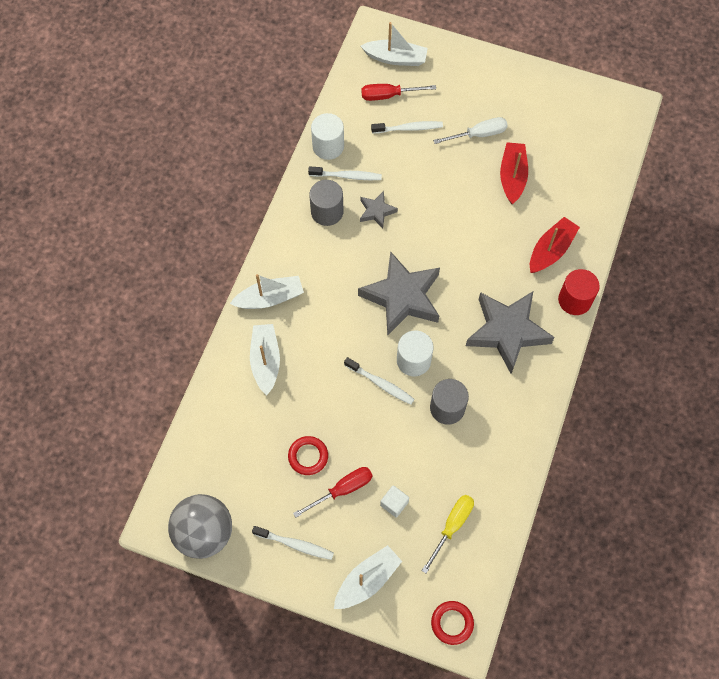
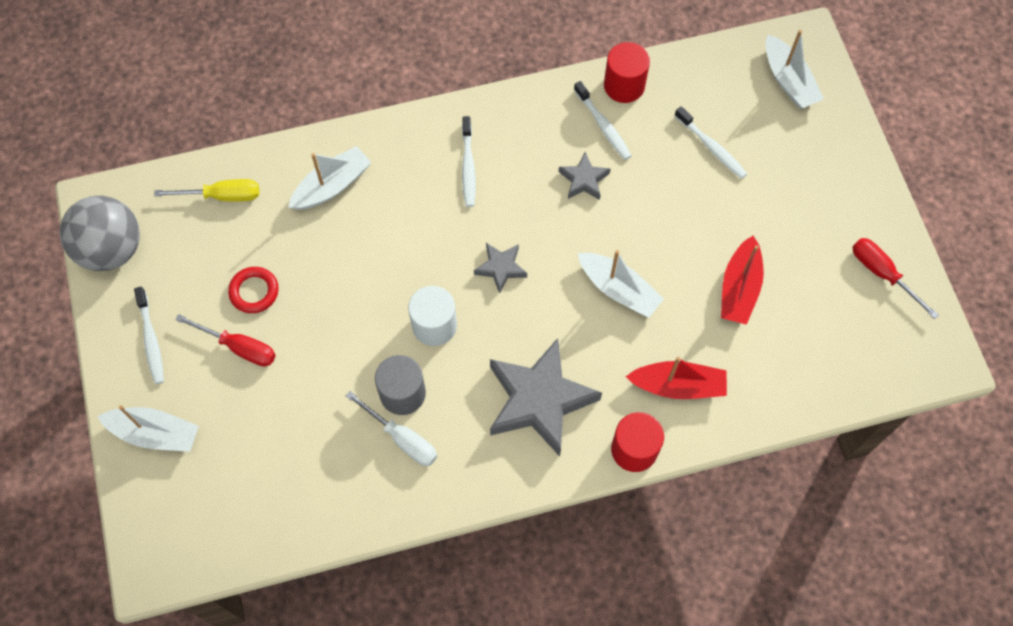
camera: 55 degrees right, 0 degrees up
white boat [230,274,304,309] -> white boat moved to [578,250,664,318]
grey cylinder [309,180,343,226] -> none
white cylinder [311,113,344,160] -> red cylinder [604,42,650,103]
white toothbrush [344,357,414,405] -> white toothbrush moved to [462,116,476,207]
grey star [358,251,440,336] -> grey star [474,243,527,294], size x0.48
red screwdriver [361,84,436,101] -> red screwdriver moved to [852,238,939,319]
white cube [380,485,409,518] -> none
yellow screwdriver [422,495,474,573] -> yellow screwdriver moved to [154,179,259,202]
red ring [431,601,474,645] -> none
white screwdriver [433,117,508,144] -> white screwdriver moved to [346,391,437,466]
red boat [500,142,528,204] -> red boat turned 135 degrees clockwise [721,236,764,325]

